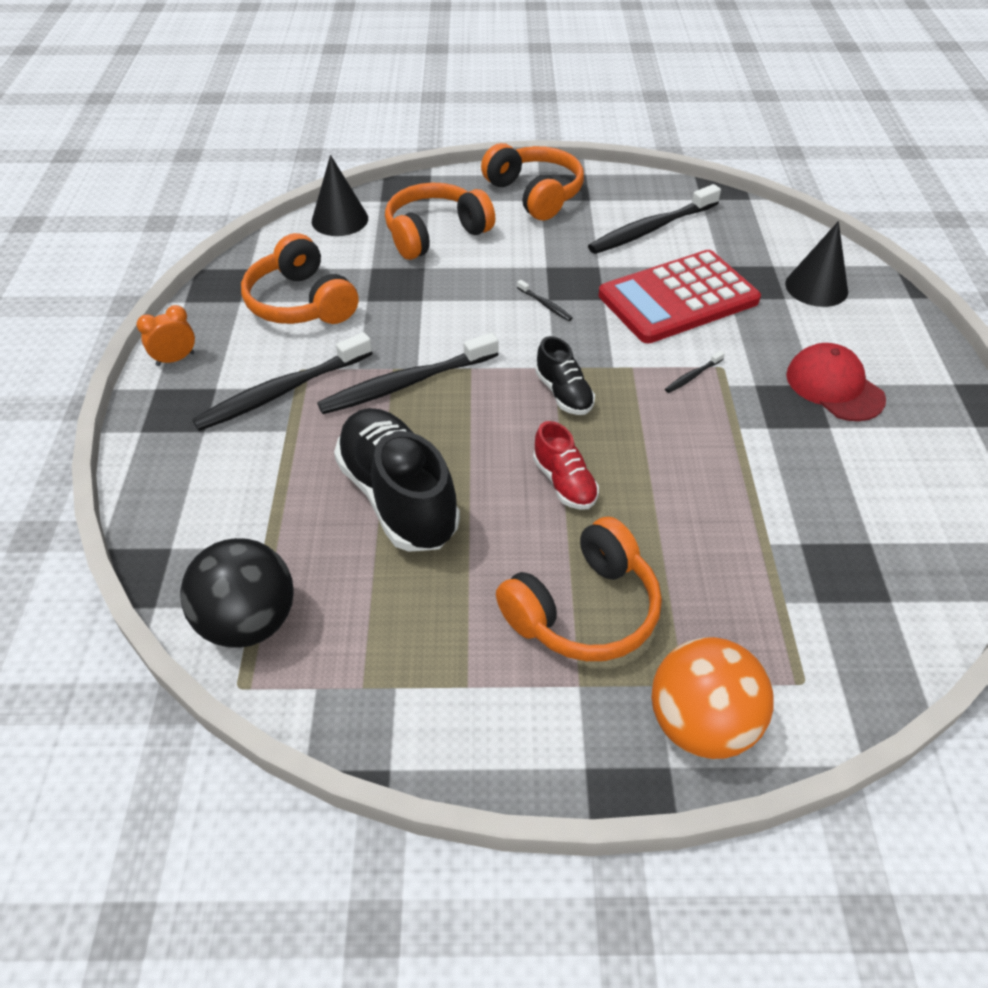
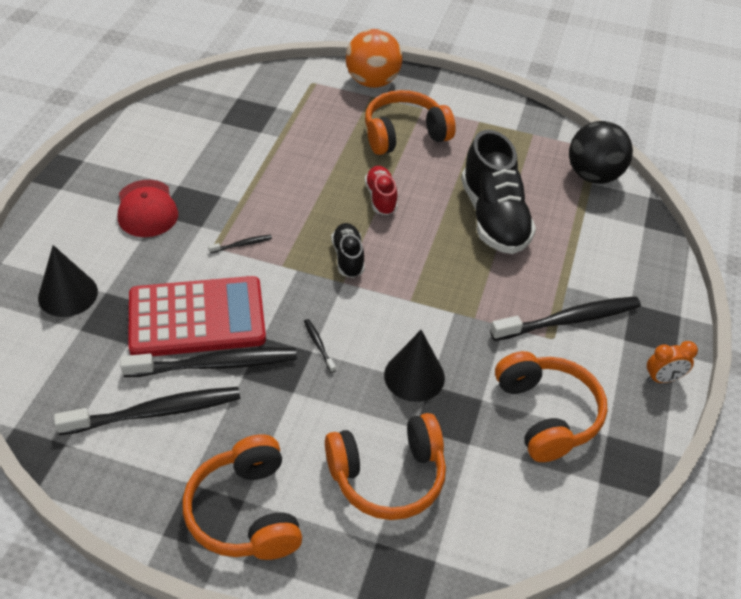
camera: 165 degrees left, 0 degrees up
black cone [312,155,368,236] -> black cone moved to [384,330,445,402]
black toothbrush [317,333,499,414] -> black toothbrush moved to [120,347,297,377]

